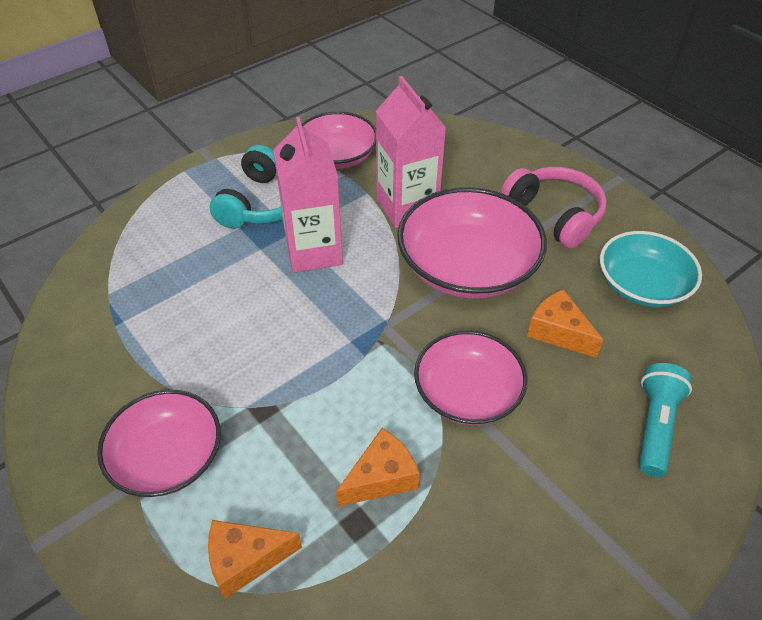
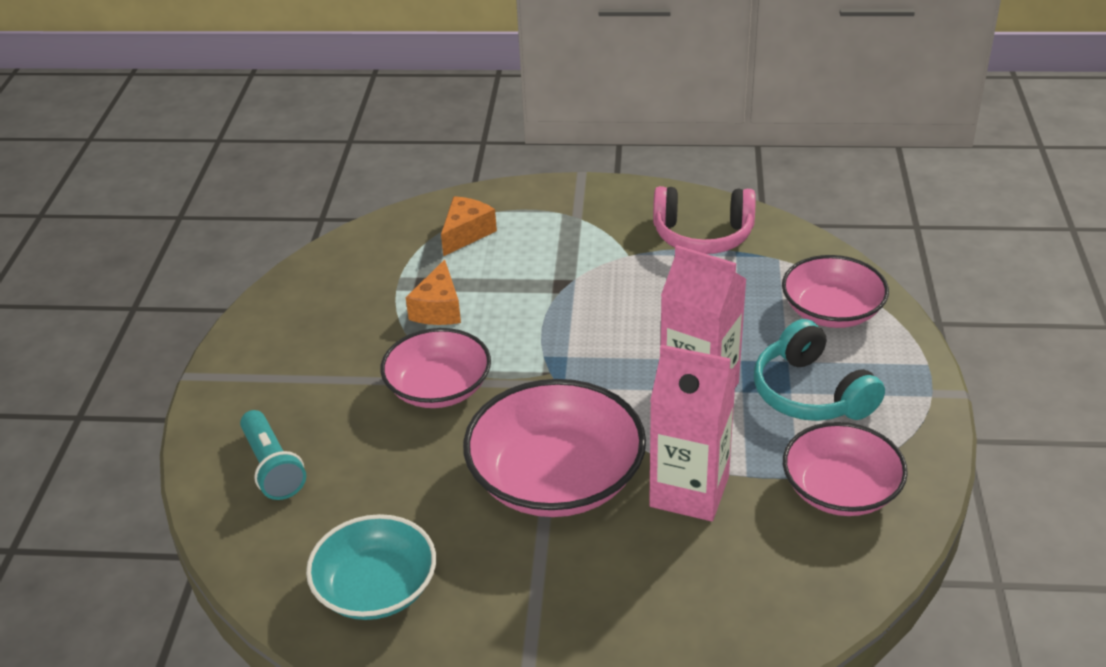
camera: 135 degrees right, 10 degrees down
pink bowl [97,390,221,497] -> pink bowl moved to [782,255,889,328]
pink headphones [501,167,607,249] -> pink headphones moved to [653,186,756,254]
orange cheese [527,289,603,358] -> none

